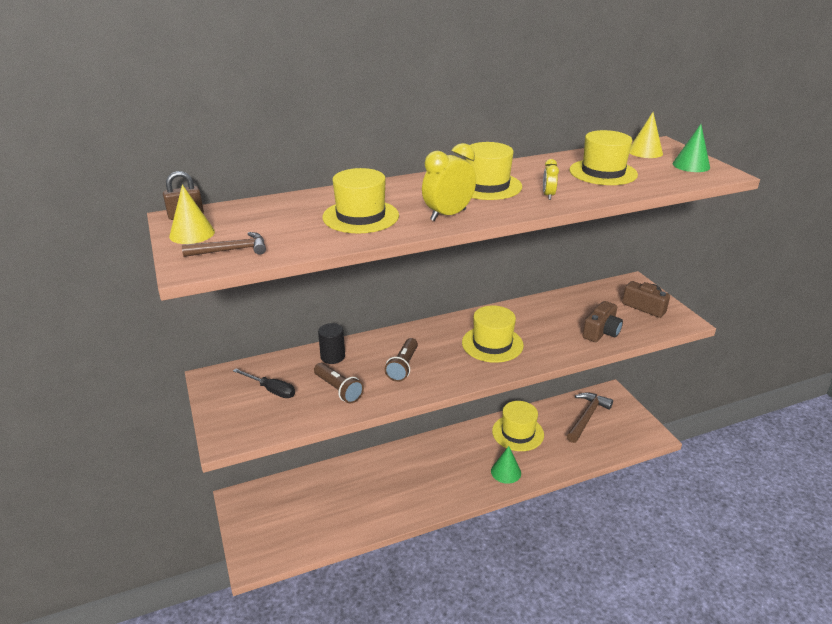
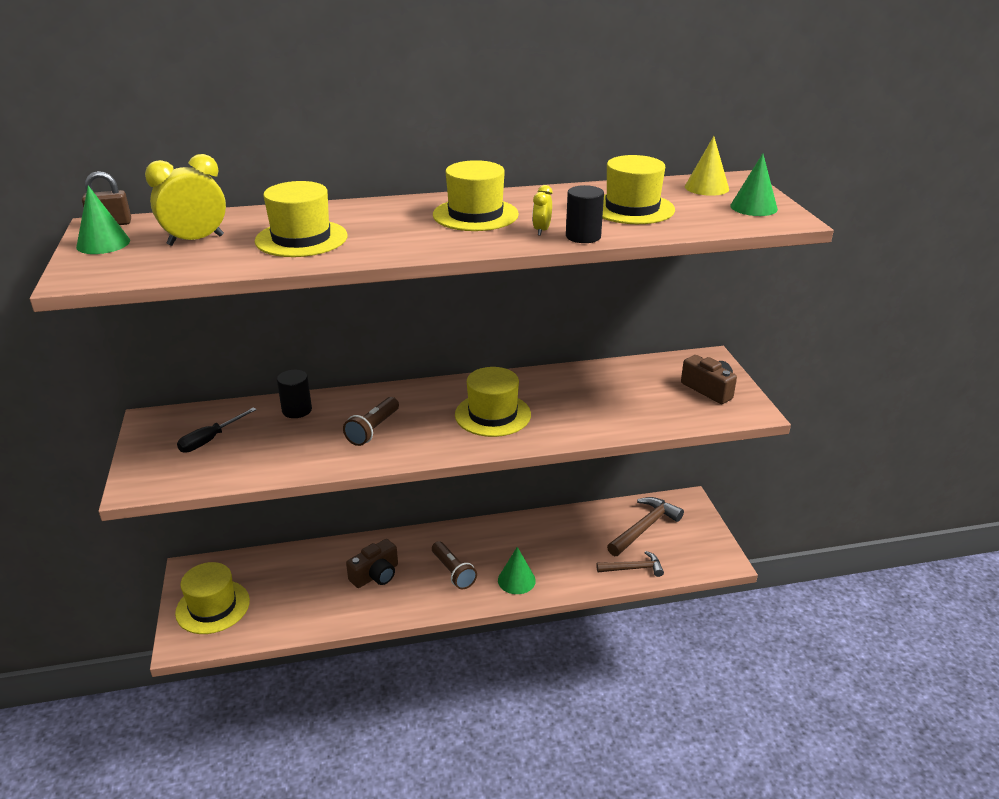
camera: 10 degrees right, 0 degrees up
yellow cone [169,185,215,244] -> green cone [76,186,130,254]
brown hammer [182,232,266,257] -> brown hammer moved to [596,551,664,577]
black screwdriver [233,368,295,398] -> black screwdriver turned 90 degrees clockwise [177,407,257,453]
brown flashlight [314,363,364,403] -> brown flashlight moved to [432,541,477,589]
yellow clock [422,143,476,221] -> yellow clock moved to [145,154,226,246]
yellow hat [492,401,544,451] -> yellow hat moved to [175,562,250,634]
brown camera [582,301,623,342] -> brown camera moved to [346,539,398,588]
none -> black cylinder [566,185,604,243]

